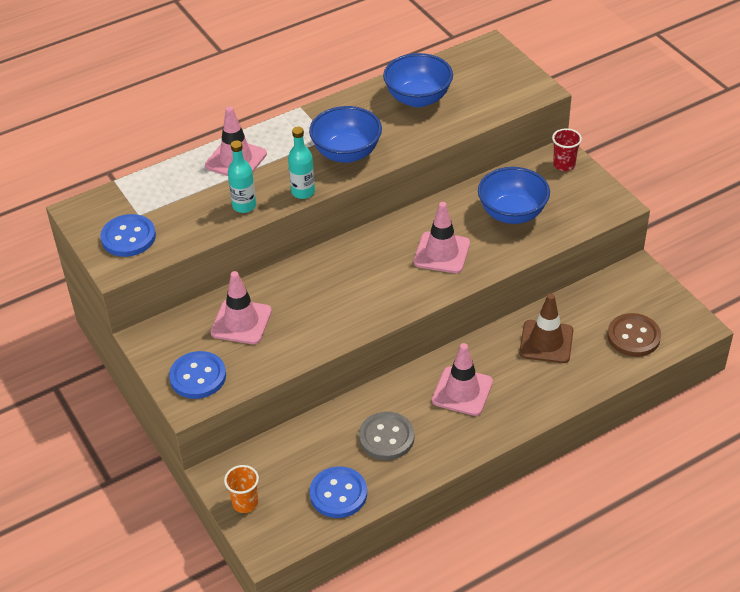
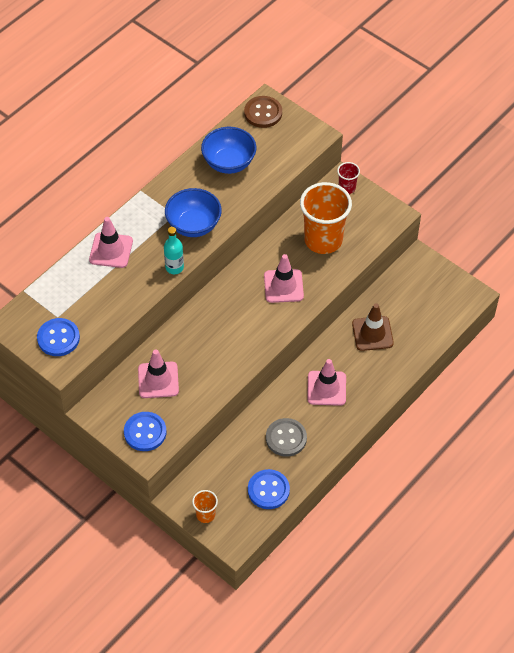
camera: 20 degrees left, 10 degrees up
turquoise bottle [228,140,256,213] -> none
blue bowl [478,167,550,224] -> orange cup [300,182,352,254]
brown button [607,313,661,357] -> brown button moved to [244,96,282,128]

